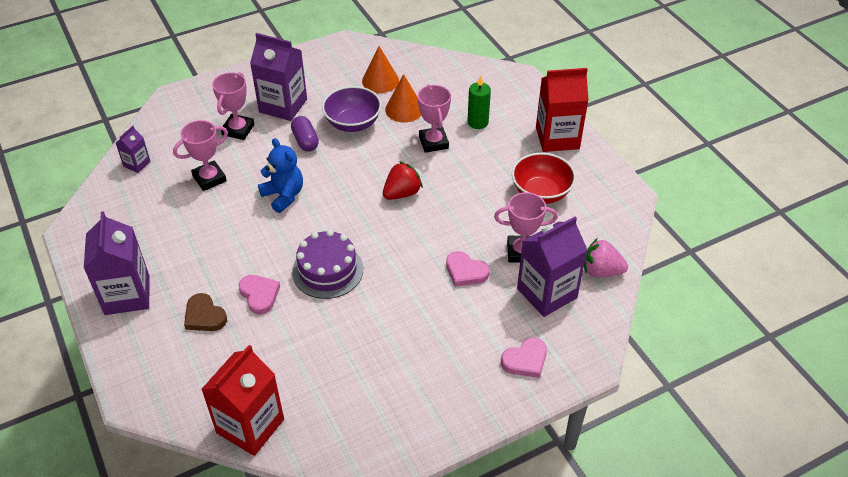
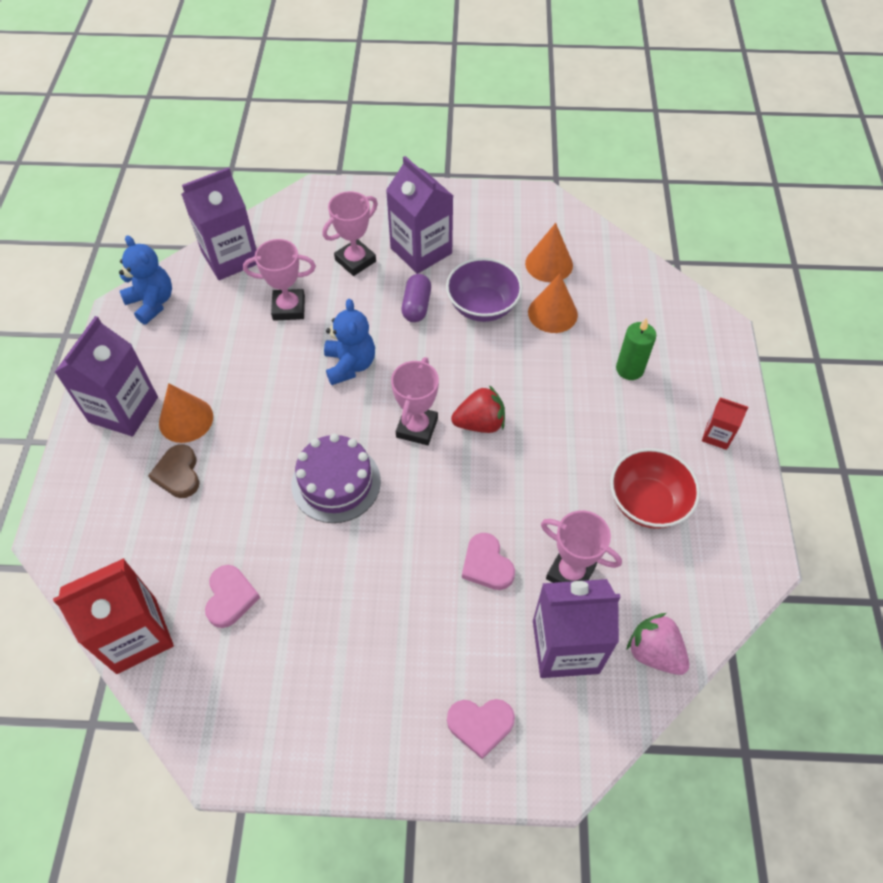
camera: 30 degrees right, 10 degrees up
purple carton [116,126,151,173] -> purple carton [181,167,257,280], size x2.01
pink heart [238,275,280,314] -> pink heart moved to [205,565,260,628]
pink trophy [417,84,451,153] -> pink trophy moved to [391,357,439,445]
red carton [536,68,589,152] -> red carton [702,398,748,450], size x0.50
none -> blue teddy bear [119,235,172,325]
none -> orange cone [159,383,213,443]

